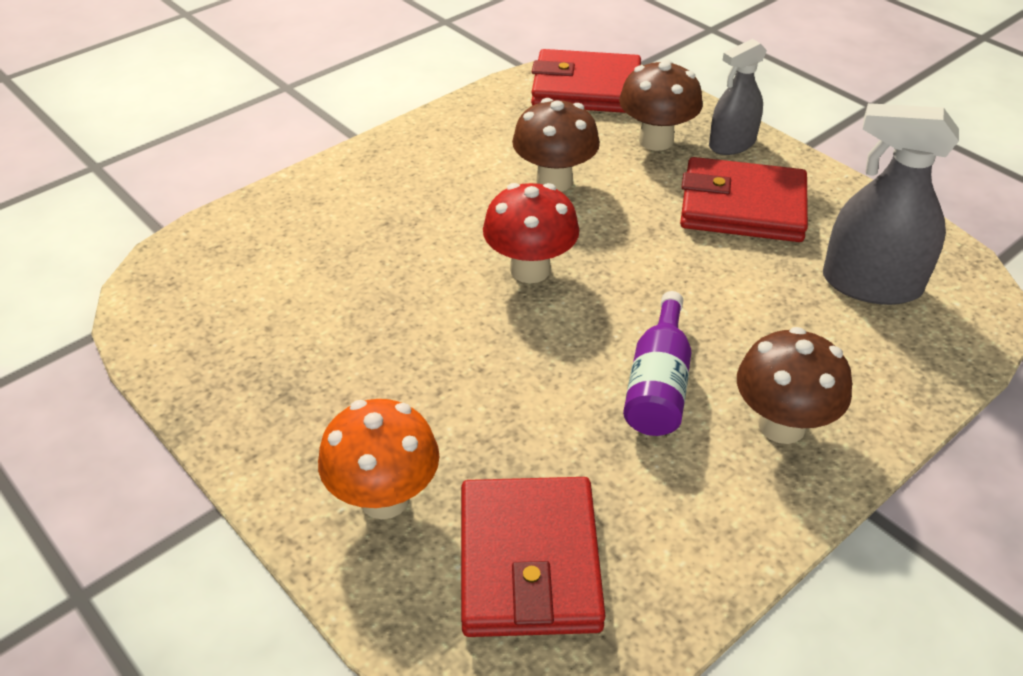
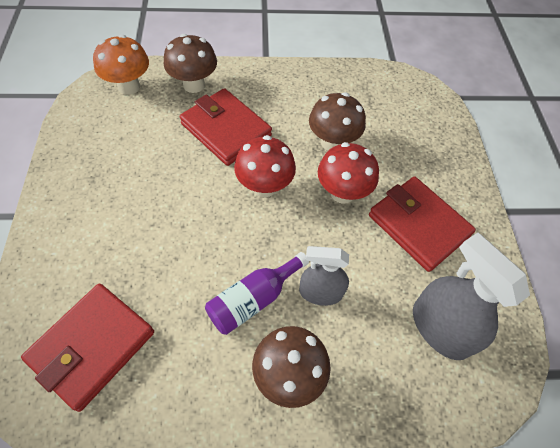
camera: 35 degrees right, 15 degrees up
orange mushroom [318,399,440,519] -> orange mushroom moved to [93,35,149,95]
red wallet [531,49,641,113] -> red wallet moved to [180,88,272,166]
brown mushroom [619,59,703,151] -> brown mushroom moved to [164,34,217,93]
grey spray bottle [709,39,767,155] -> grey spray bottle moved to [299,246,349,306]
none -> red mushroom [318,142,379,204]

